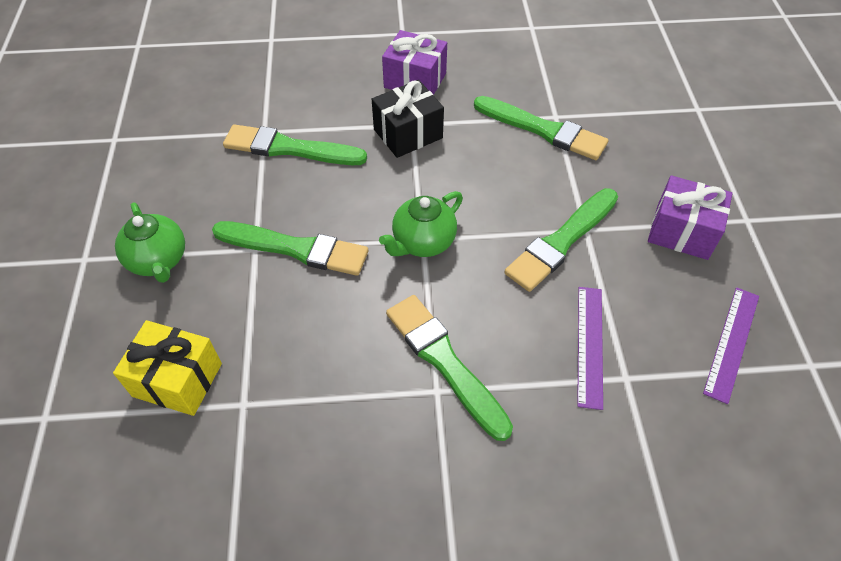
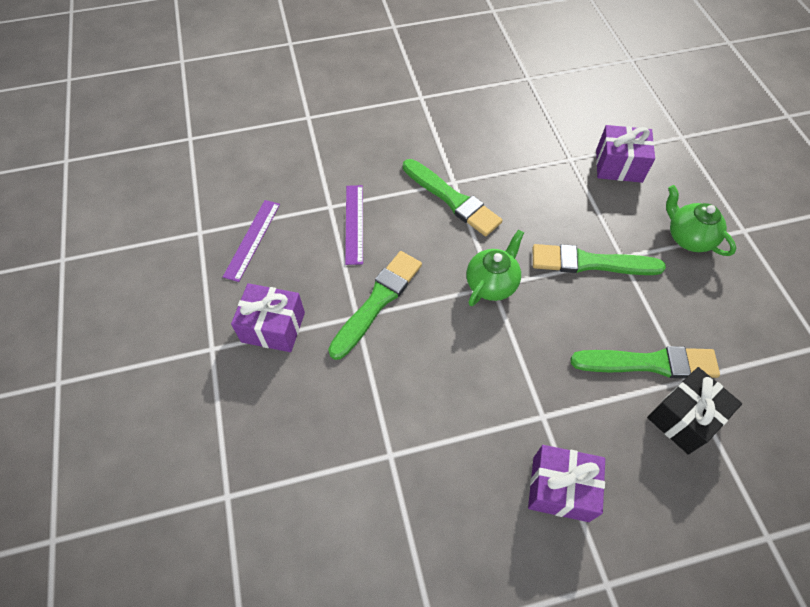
camera: 170 degrees right, 5 degrees up
yellow gift [113,320,222,416] -> purple gift [596,125,655,183]
black gift [372,80,444,158] -> black gift moved to [647,367,742,455]
green brush [474,96,608,160] -> none

